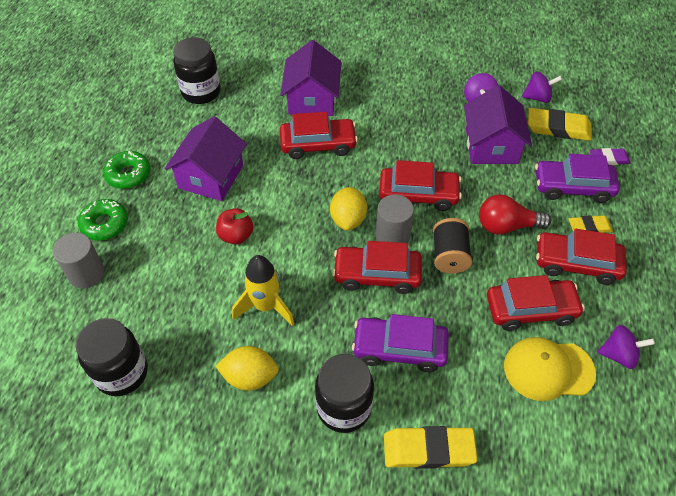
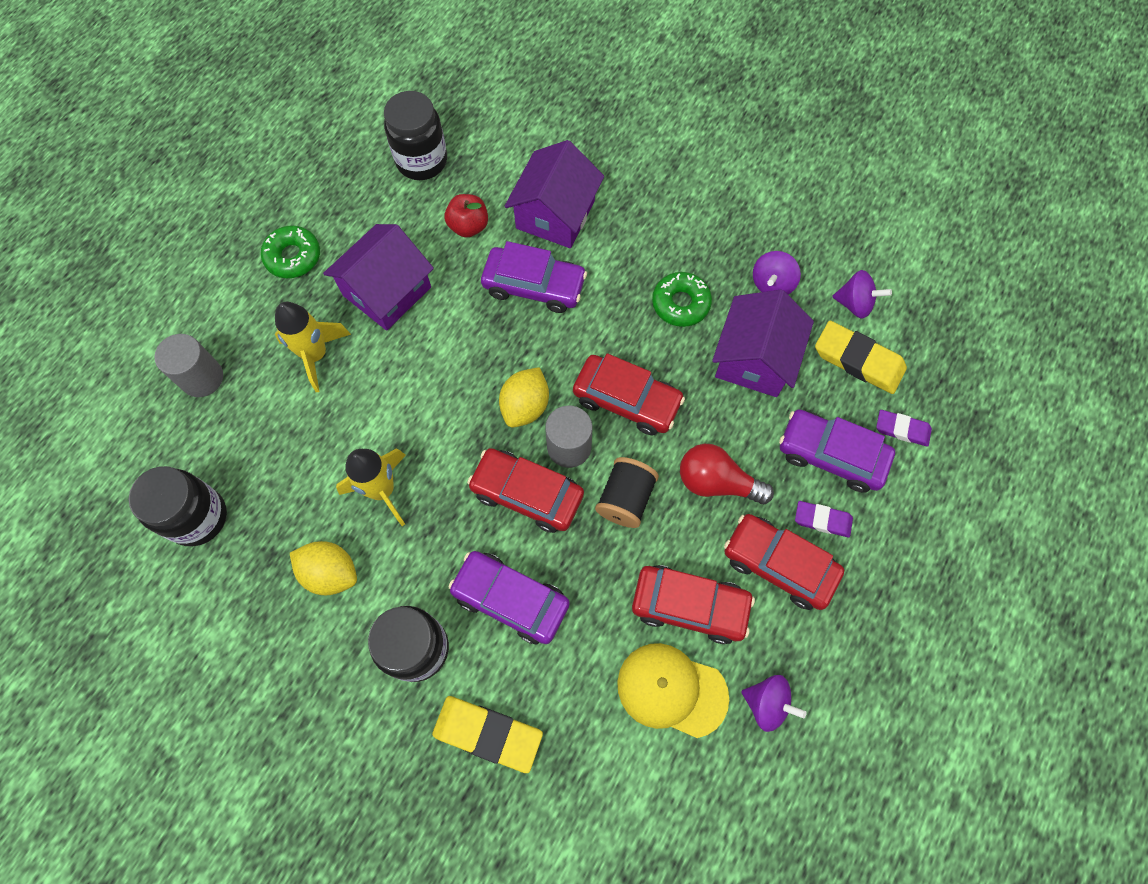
camera: 20 degrees right, 15 degrees up
green donut [78,199,128,240] -> green donut moved to [652,272,712,327]
red apple [216,208,254,245] -> red apple moved to [445,194,488,238]
red car [280,112,358,159] -> purple car [481,241,587,313]
yellow eraser [569,215,613,233] -> purple eraser [795,501,853,538]
none -> yellow rocket [275,302,351,392]

